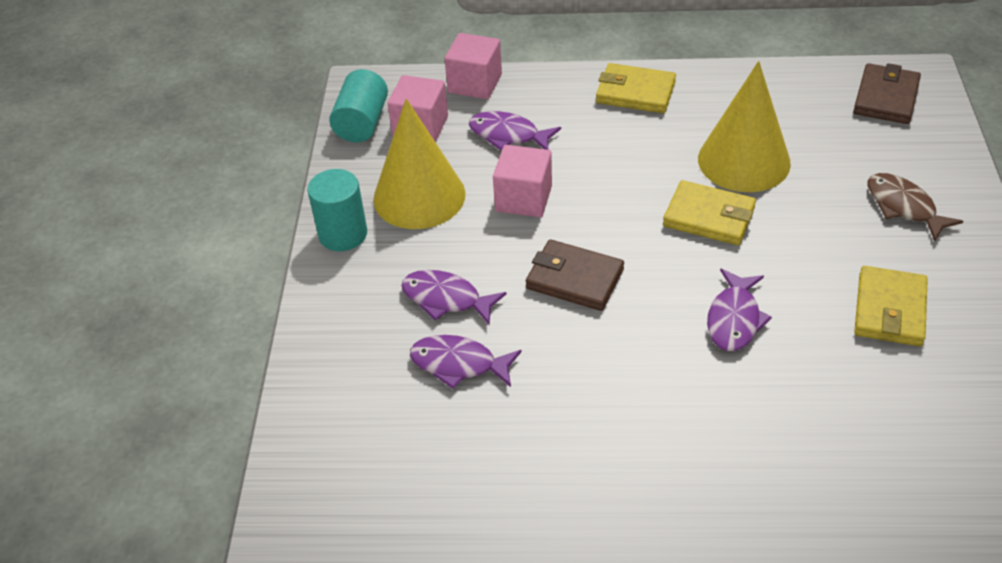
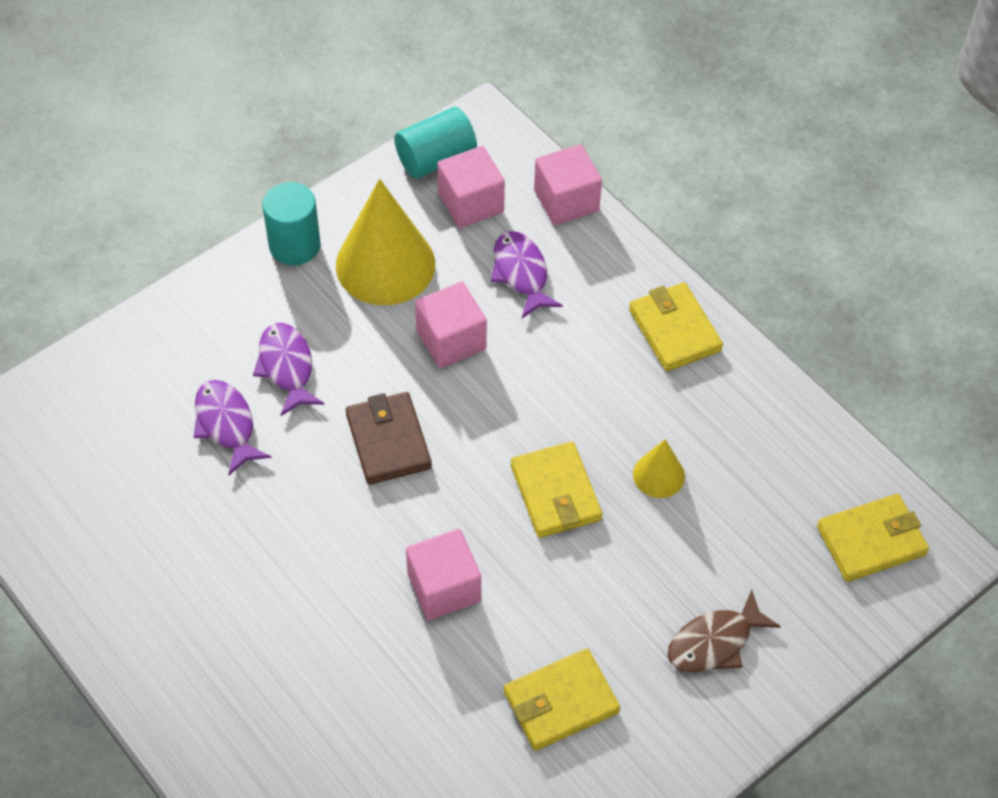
camera: 45 degrees right, 10 degrees up
yellow cone [698,61,791,192] -> yellow cone [633,439,685,498], size x0.48
purple fish [707,269,772,351] -> pink cube [406,529,481,620]
brown wallet [853,63,921,124] -> yellow wallet [817,494,929,582]
brown fish [867,173,964,241] -> brown fish turned 135 degrees counterclockwise [668,590,781,672]

